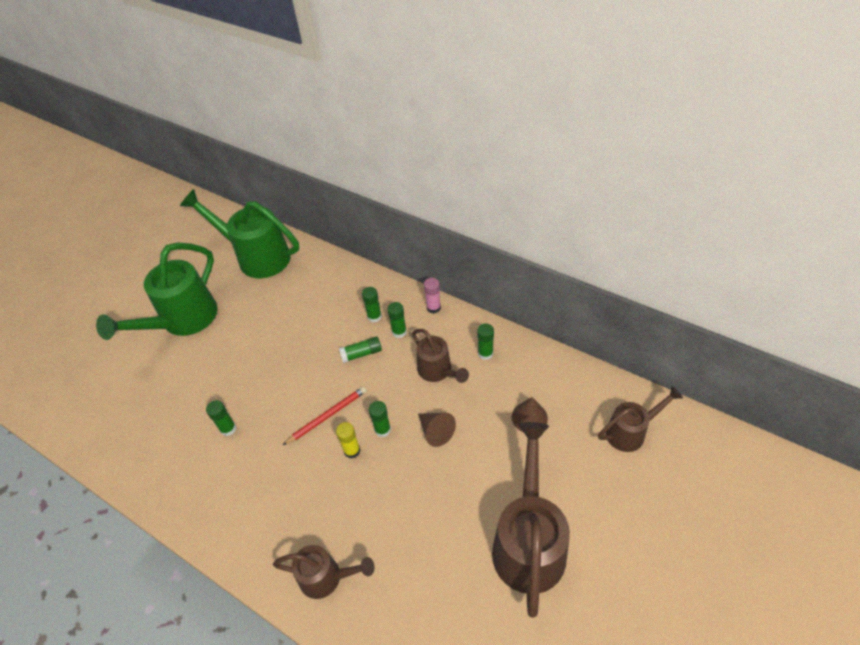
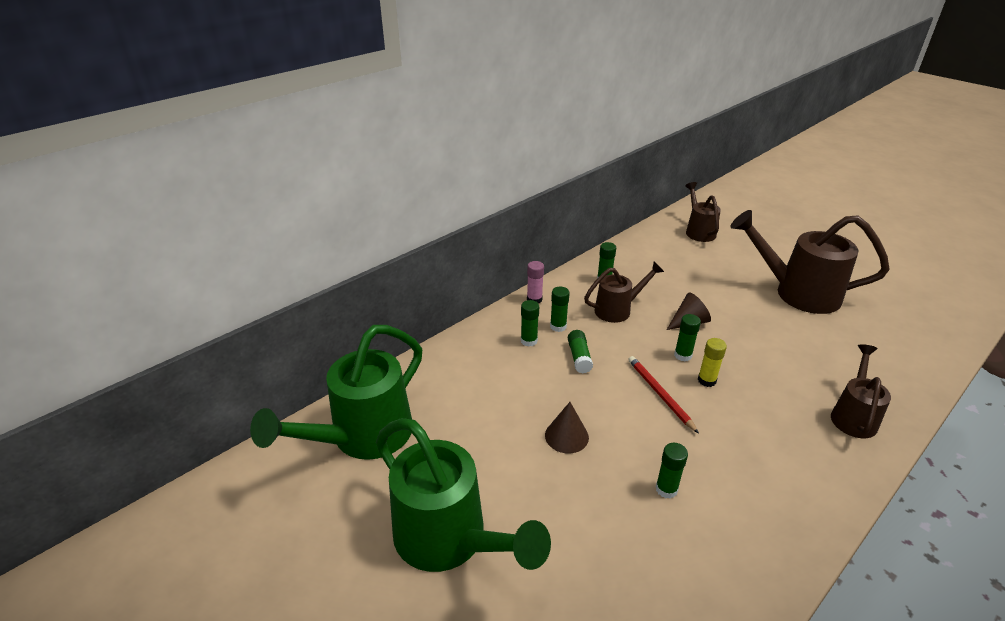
camera: 80 degrees left, 15 degrees down
brown cone [512,397,548,432] -> brown cone moved to [545,402,589,453]

